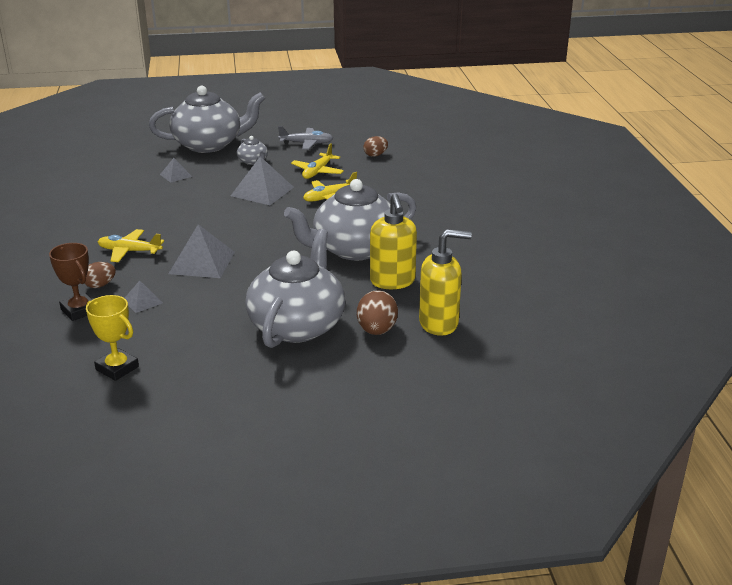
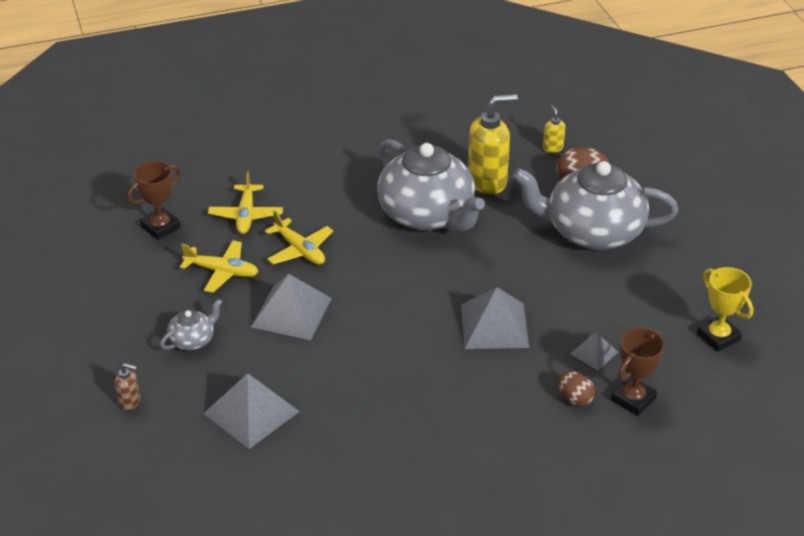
camera: 100 degrees left, 10 degrees up
yellow trophy [86,295,139,381] -> yellow trophy turned 60 degrees counterclockwise [697,267,753,352]
yellow plane [98,229,164,262] -> yellow plane moved to [208,171,283,234]
grey teapot [149,86,265,153] -> brown soap dispenser [115,363,140,411]
grey pyramid [160,158,192,183] -> grey pyramid [203,373,300,449], size x1.88
grey plane [278,126,333,149] -> none
brown egg [363,136,388,157] -> brown trophy [128,161,181,240]
yellow soap dispenser [419,229,472,336] -> yellow soap dispenser [543,106,565,153], size x0.46

